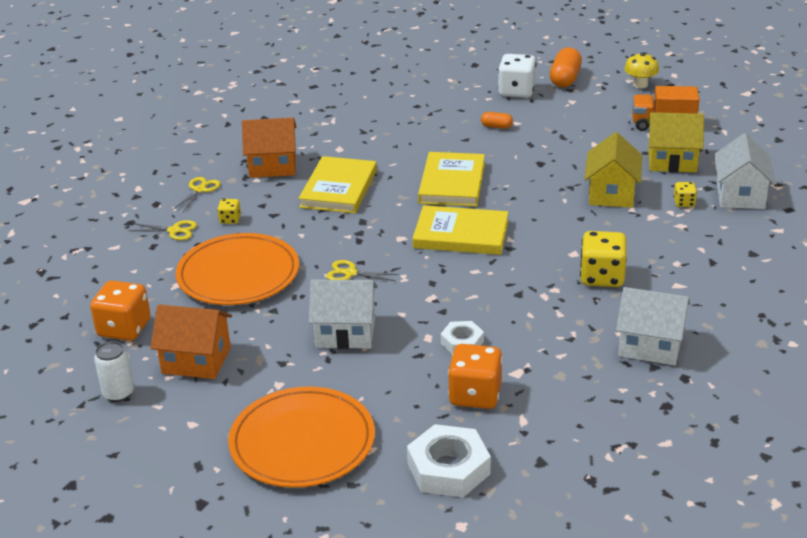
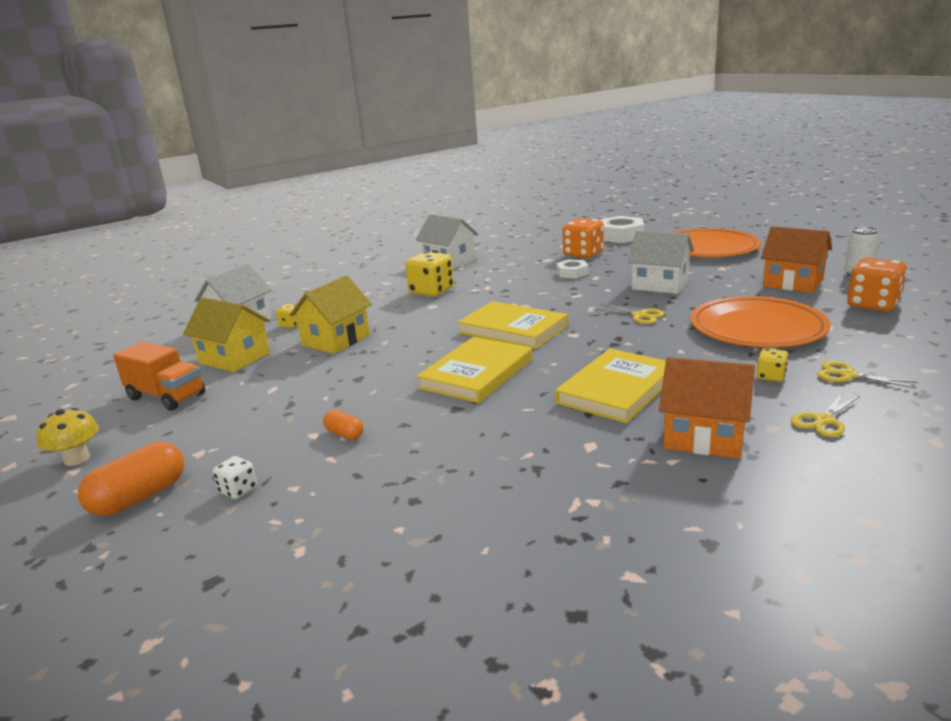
camera: 155 degrees left, 10 degrees down
white dice [498,54,536,98] -> white dice [213,456,257,499], size x0.50

